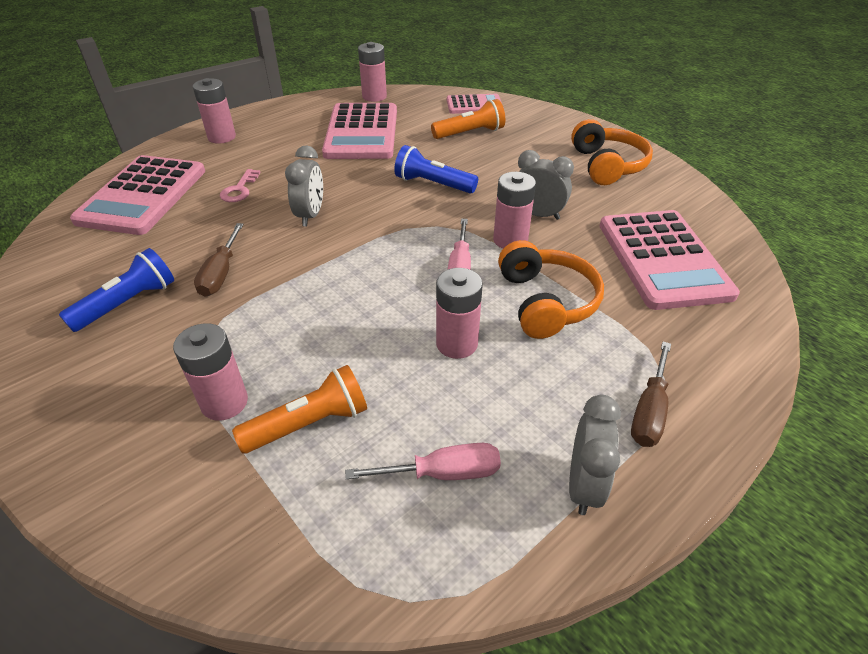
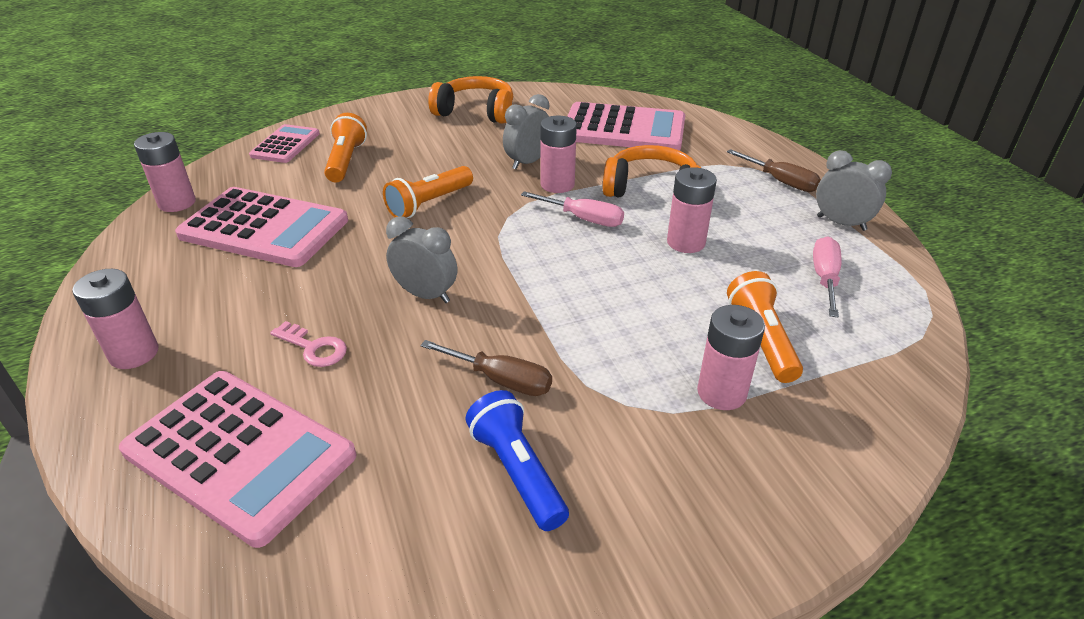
camera: 70 degrees left, 5 degrees down
blue flashlight [394,145,478,193] -> orange flashlight [383,166,473,218]

